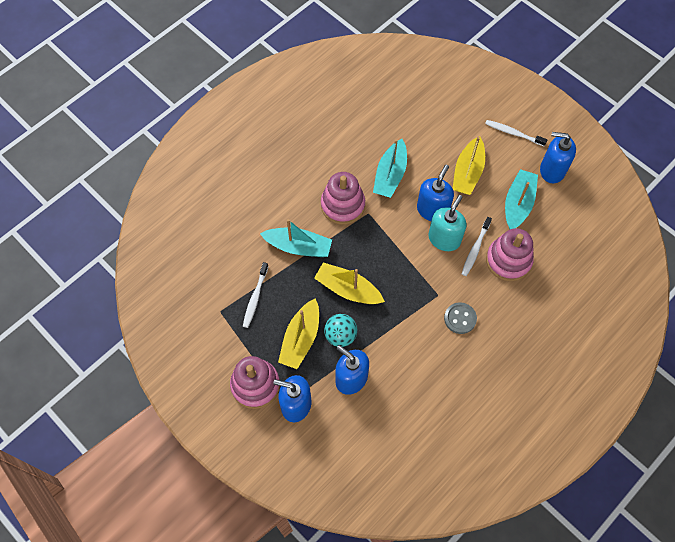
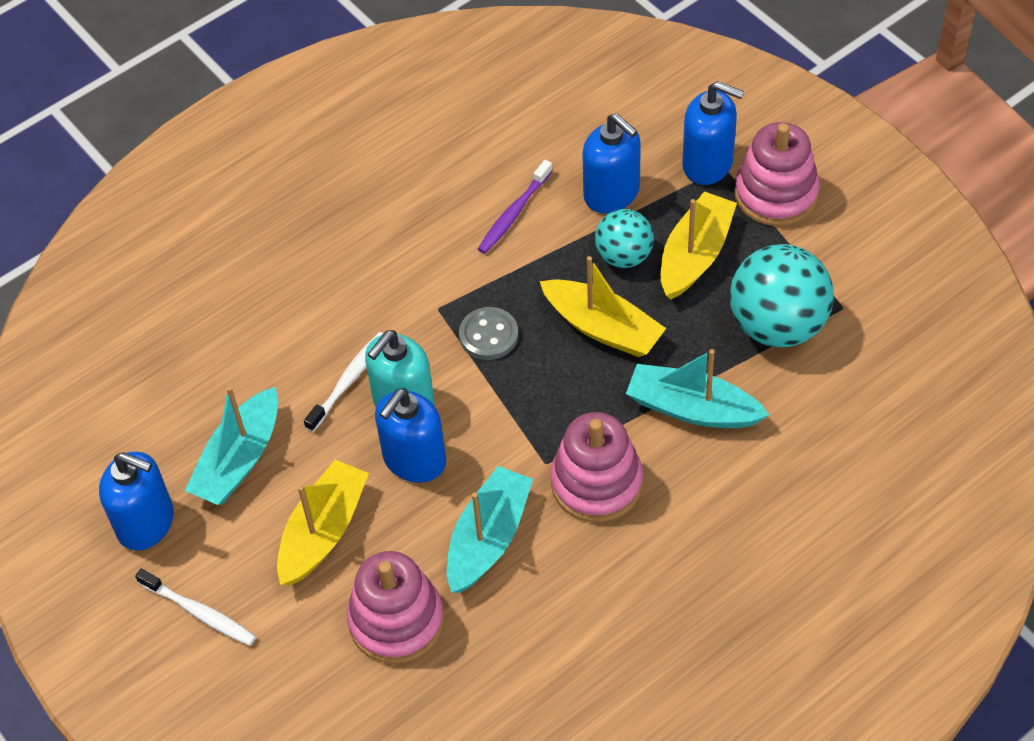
camera: 170 degrees left, 10 degrees down
white toothbrush [243,262,269,328] -> turquoise ball [730,244,834,347]
grey button [444,302,477,334] -> grey button moved to [459,307,518,360]
pink stacking toy [486,228,534,281] -> pink stacking toy moved to [347,551,444,664]
none -> purple toothbrush [478,160,553,254]

